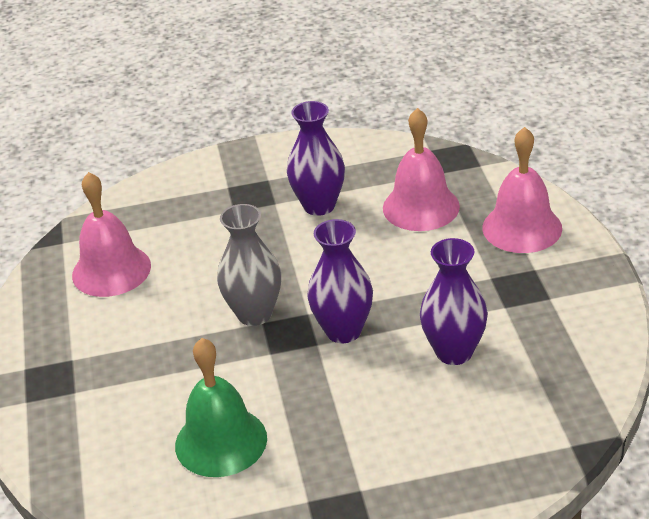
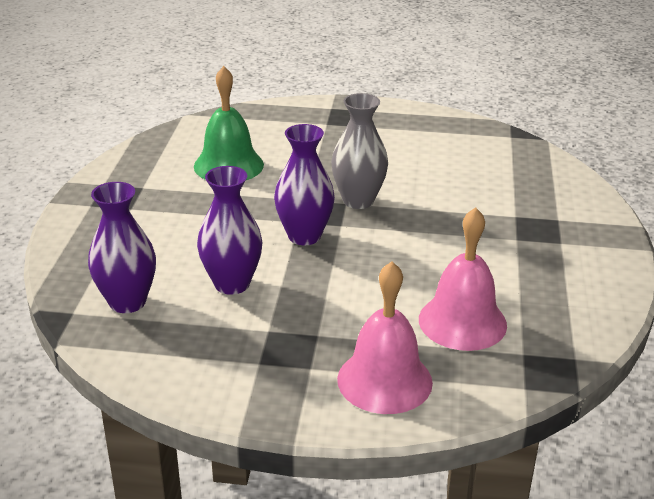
camera: 105 degrees right, 5 degrees down
pink bell [72,172,151,297] -> none
purple vase [287,101,345,216] -> purple vase moved to [88,182,156,313]

